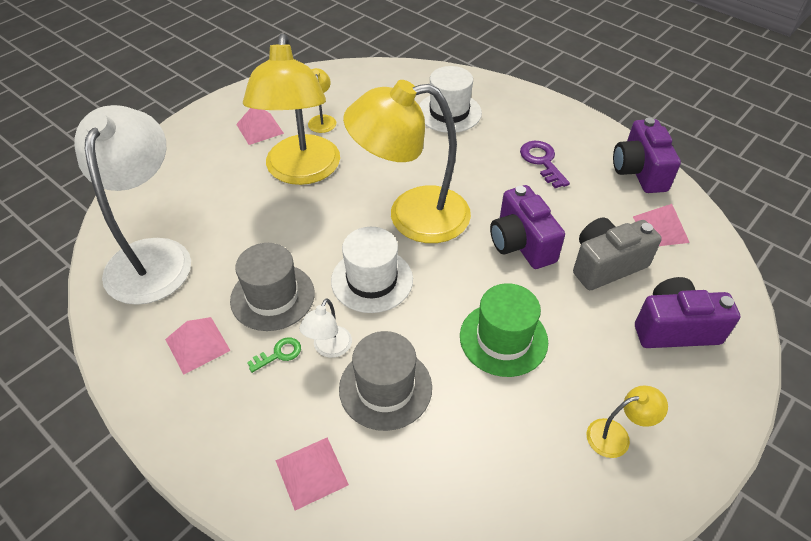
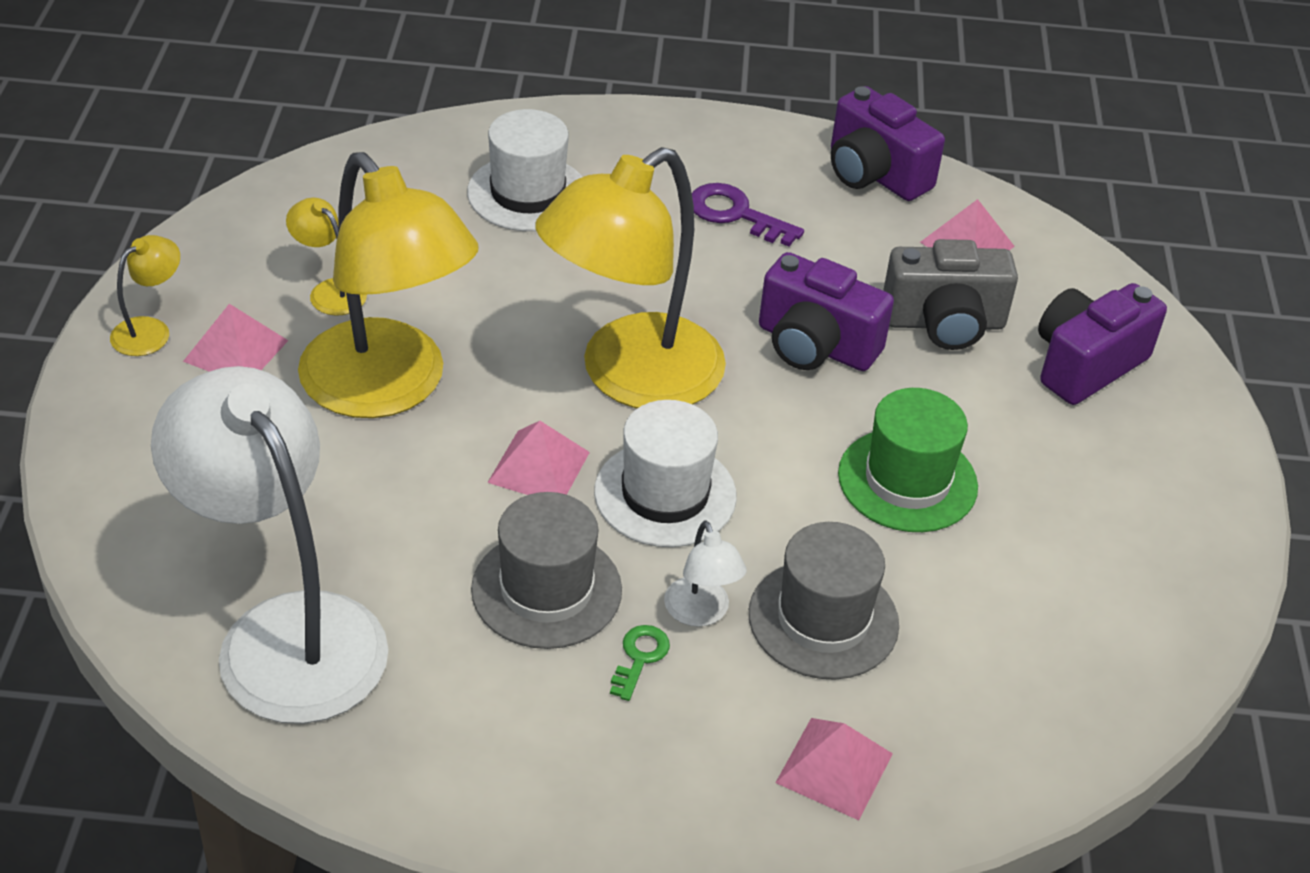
camera: 40 degrees left, 5 degrees down
pink pyramid [165,317,231,375] -> pink pyramid moved to [487,421,590,495]
grey camera [573,218,662,290] -> grey camera turned 120 degrees counterclockwise [883,239,1018,350]
yellow lamp [587,386,668,458] -> yellow lamp moved to [110,235,180,356]

